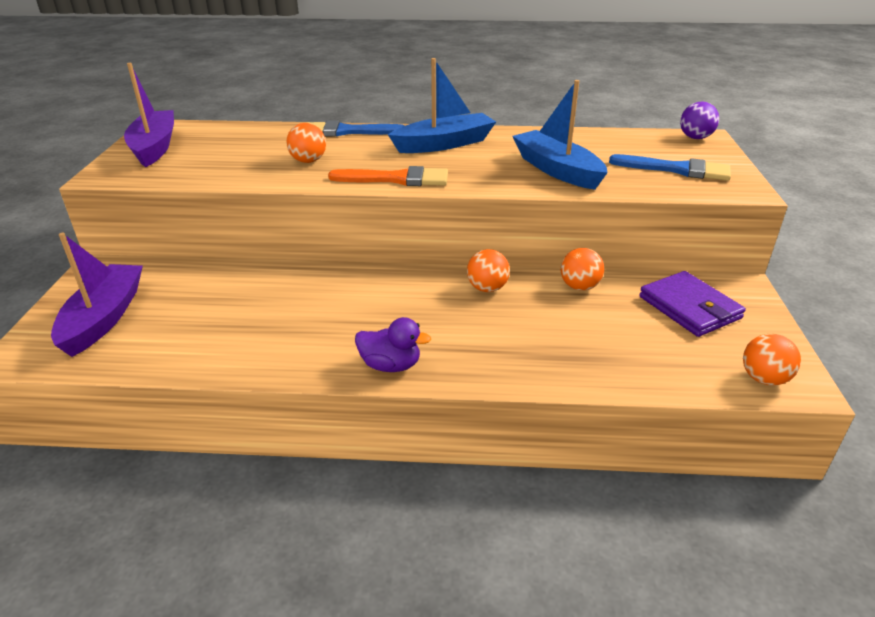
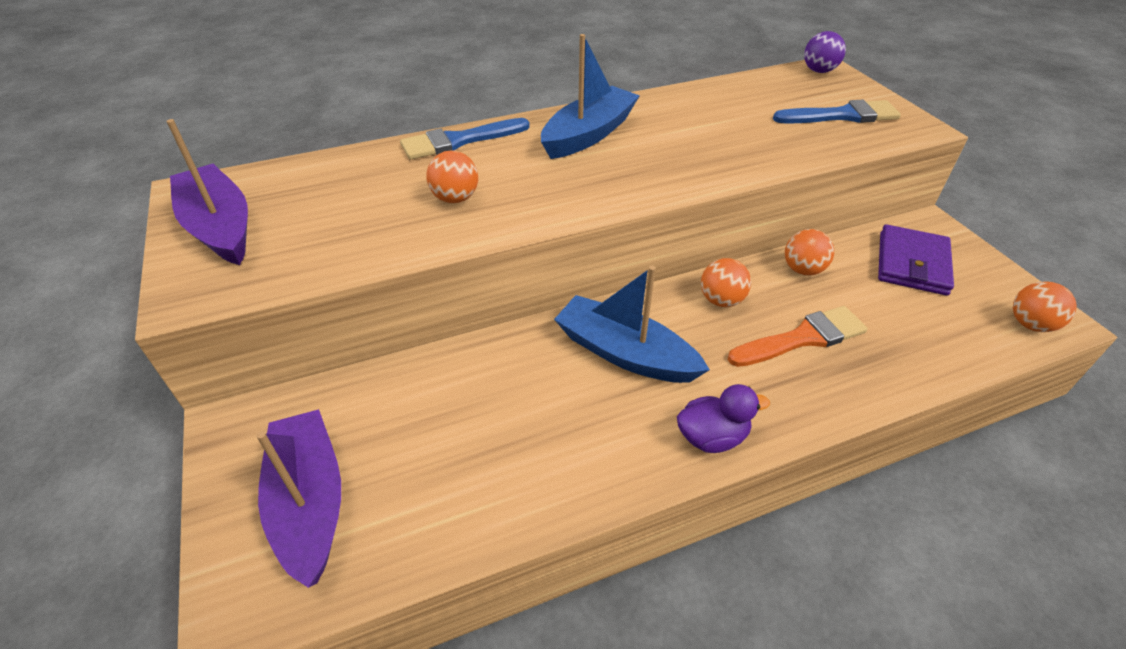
camera: 25 degrees left, 10 degrees up
orange brush [328,166,448,186] -> orange brush moved to [728,306,868,367]
blue boat [512,80,608,190] -> blue boat moved to [554,266,710,383]
purple wallet [639,271,746,337] -> purple wallet turned 75 degrees clockwise [878,224,954,296]

